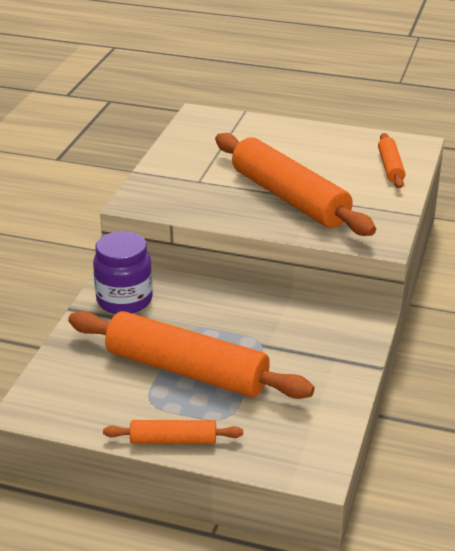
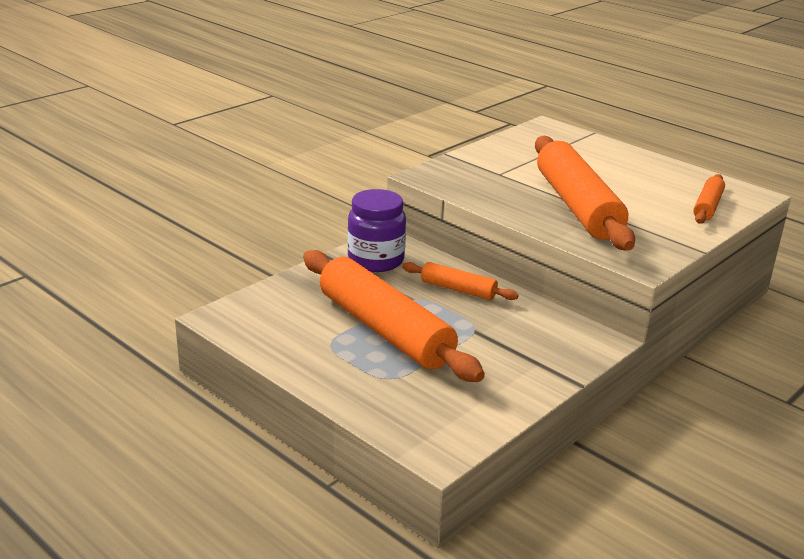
camera: 25 degrees right, 5 degrees down
orange rolling pin [103,420,243,444] -> orange rolling pin moved to [402,262,519,300]

